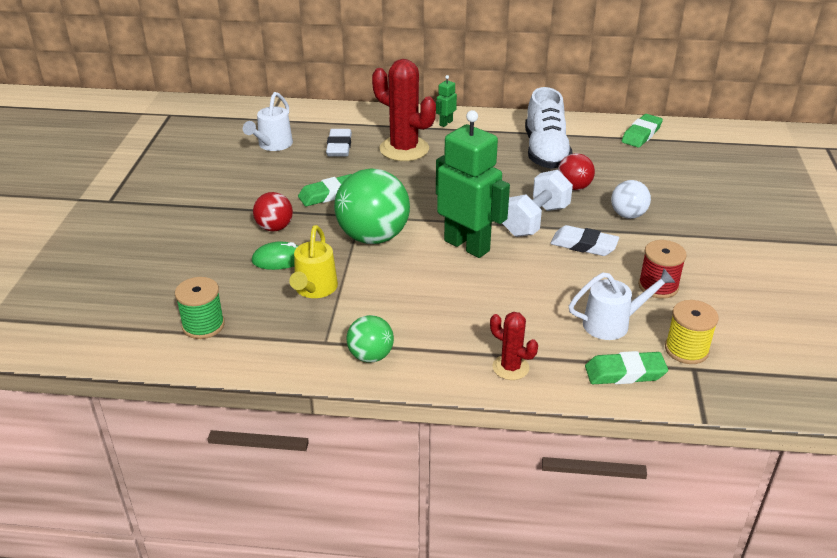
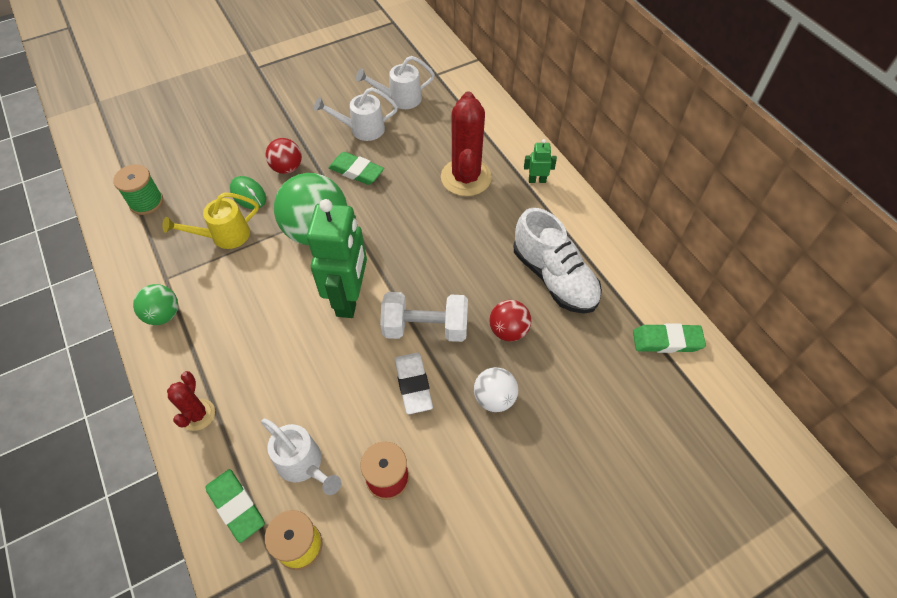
camera: 55 degrees right, 20 degrees up
white eraser [326,129,352,157] -> none
white shoe [525,87,573,169] -> white shoe turned 90 degrees counterclockwise [514,208,602,314]
none -> white watering can [314,87,398,141]

